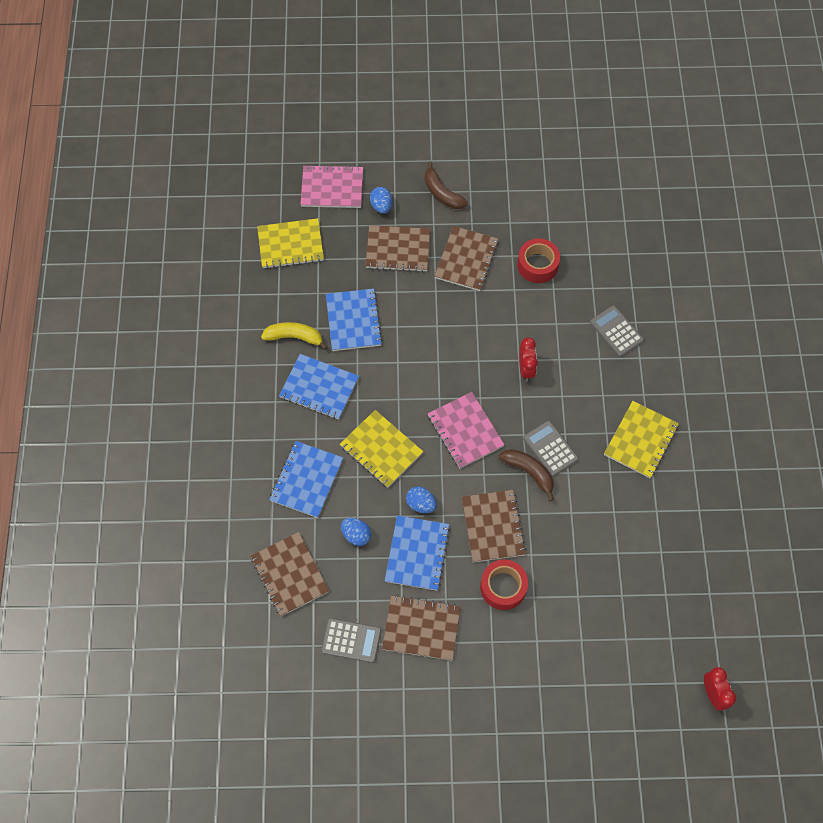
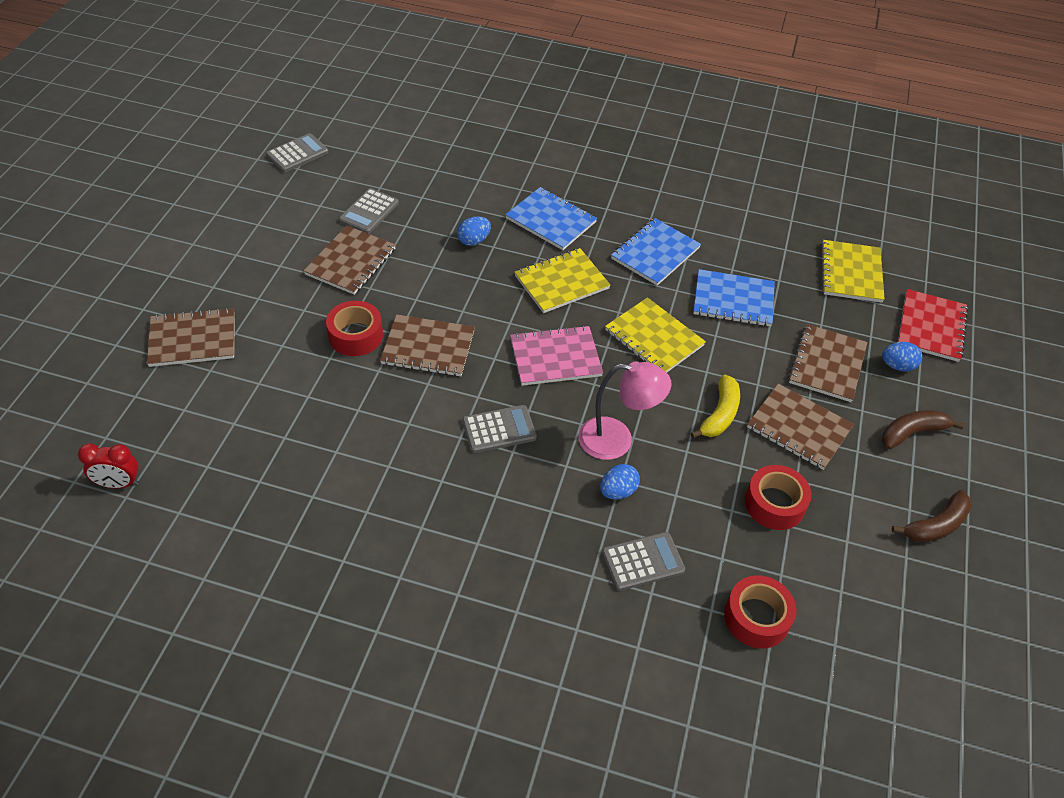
camera: 105 degrees right, 15 degrees down
brown notebook [251,532,329,616] -> brown notebook moved to [147,308,235,367]
yellow banana [261,322,328,350] -> yellow banana moved to [691,375,740,438]
pink notebook [300,165,363,208] -> red notebook [898,289,968,362]
blue notebook [385,515,450,591] -> none
blue egg [406,486,437,513] -> blue egg moved to [600,464,640,500]
brown banana [499,449,554,501] -> brown banana moved to [892,490,972,543]
red clock [519,337,538,382] -> pink lamp [578,361,672,460]
yellow notebook [604,401,679,478] -> yellow notebook moved to [605,297,706,372]
none -> grey calculator [266,133,329,173]
none -> red tape [724,575,796,648]

